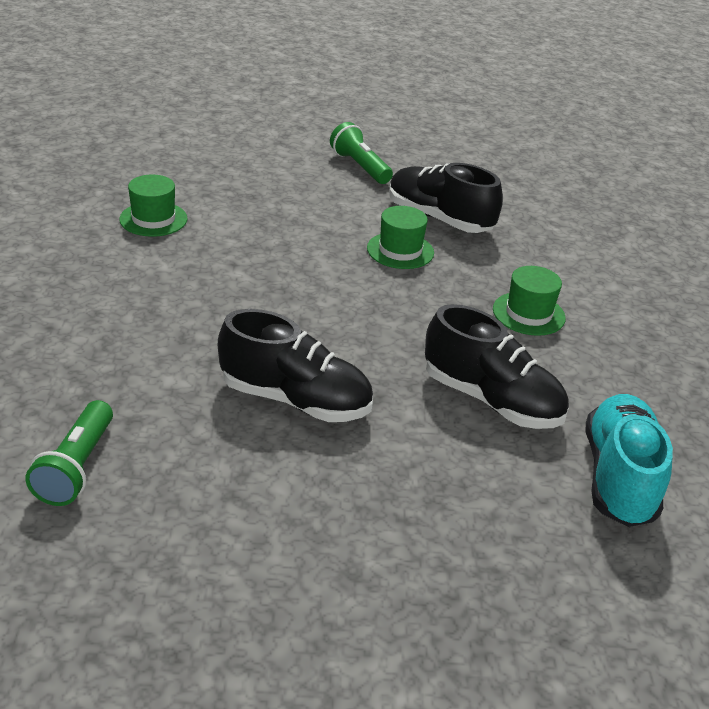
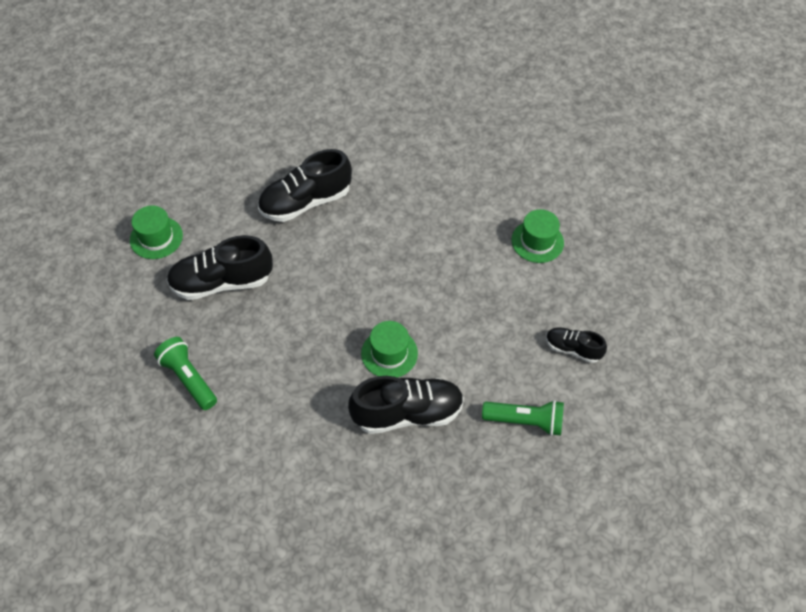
camera: 135 degrees right, 20 degrees up
green flashlight [25,400,113,506] -> green flashlight moved to [154,337,217,410]
green hat [493,266,566,336] -> green hat moved to [130,206,183,259]
turquoise shoe [585,394,673,527] -> none
none -> black shoe [546,327,607,363]

